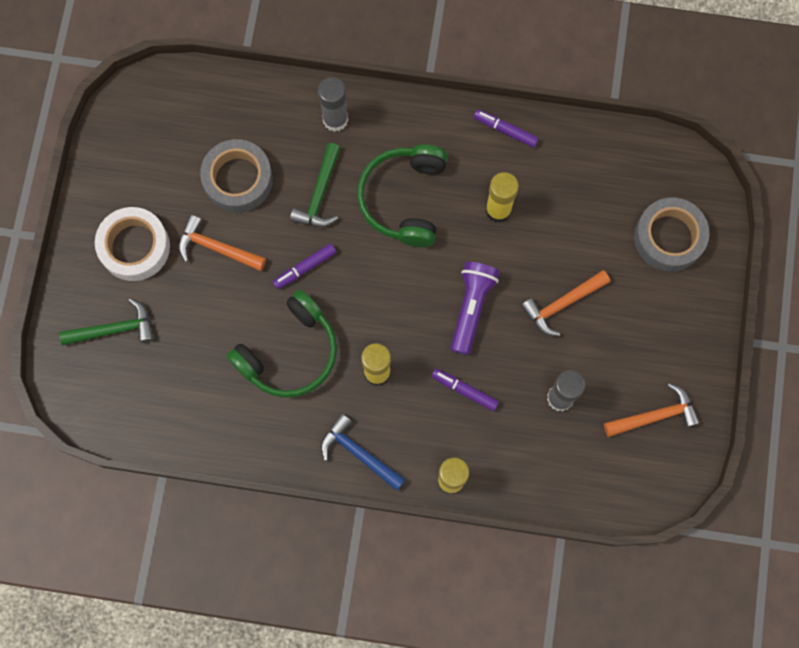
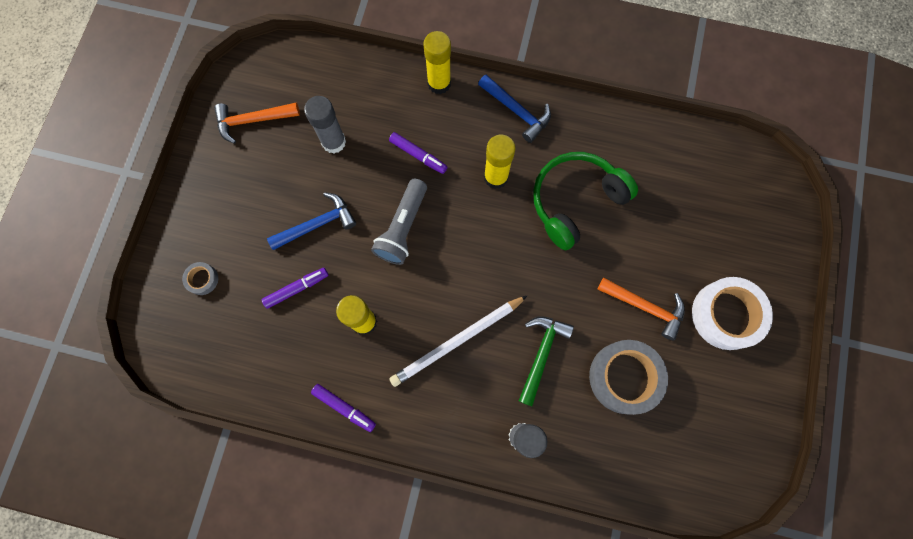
camera: 175 degrees left, 0 degrees up
green hammer [59,298,154,346] -> none
purple marker [273,243,336,289] -> purple marker moved to [262,268,328,309]
green headphones [357,145,448,247] -> white pencil [389,296,527,387]
purple flashlight [450,262,500,355] -> grey flashlight [371,178,427,265]
orange hammer [521,270,610,336] -> blue hammer [267,192,356,250]
grey tape [634,198,709,272] -> grey tape [182,262,218,295], size x0.46

